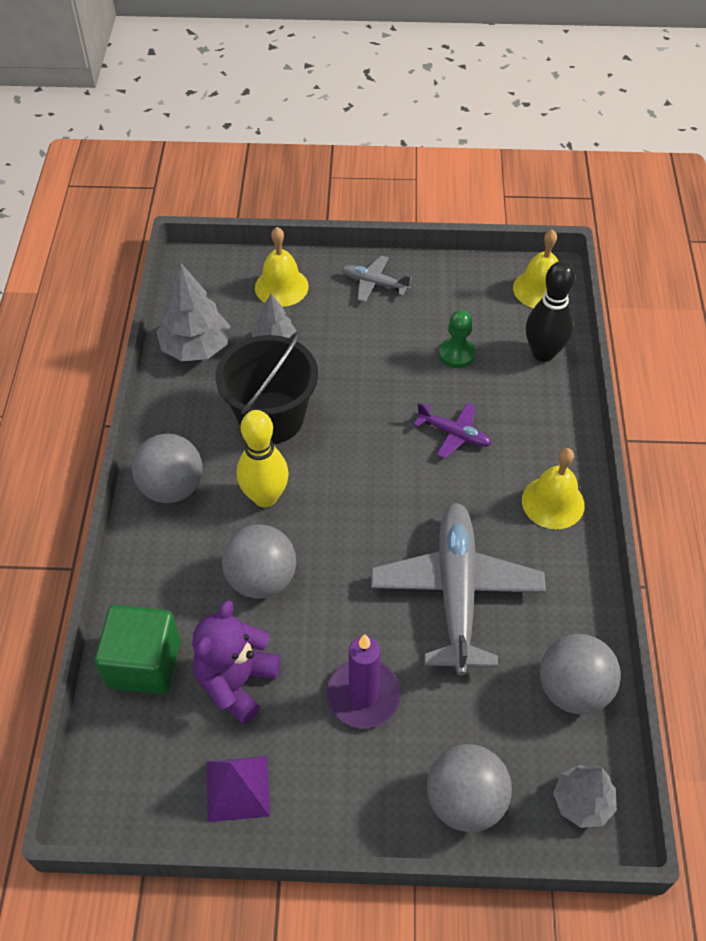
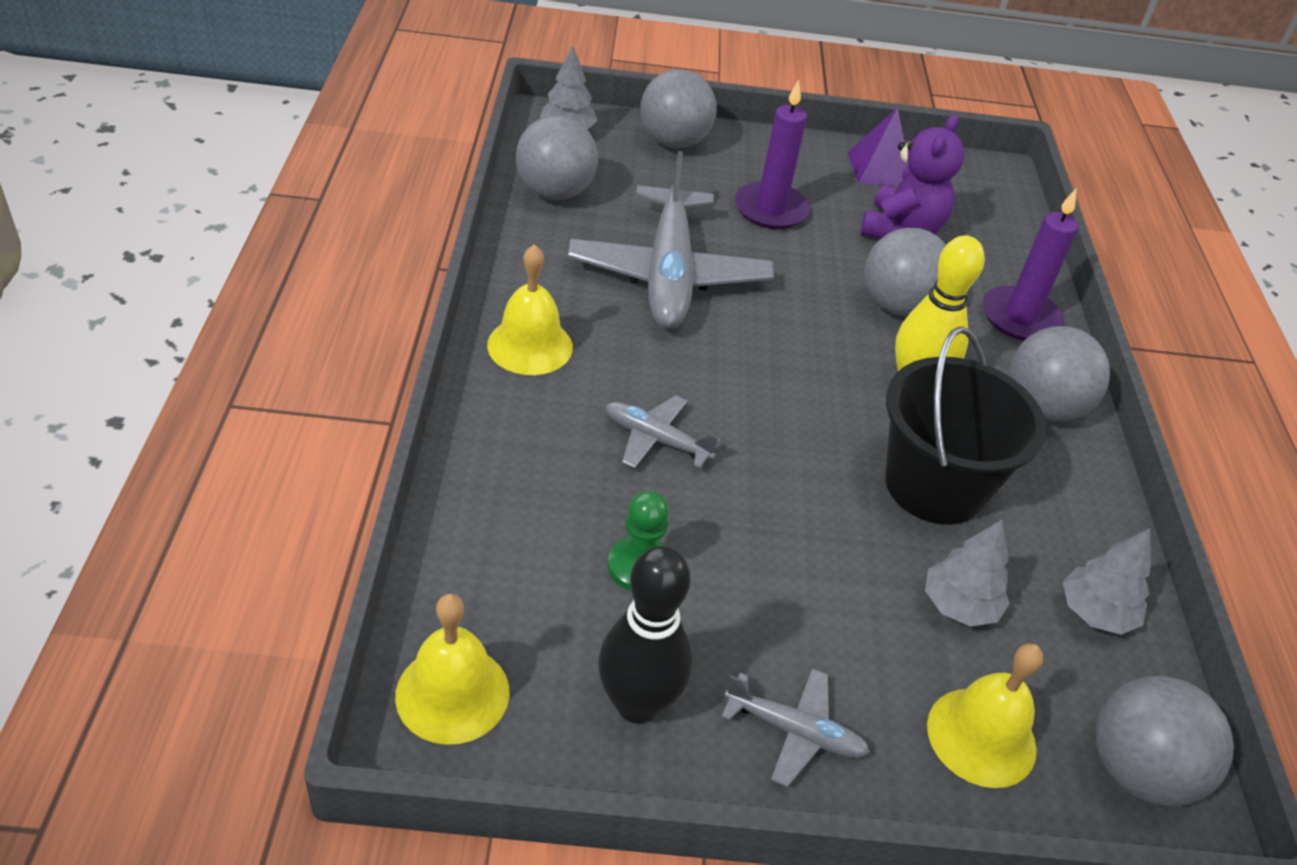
camera: 175 degrees right, 10 degrees down
green cube [95,605,180,694] -> none
grey tree [156,262,230,361] -> grey tree [1063,528,1151,635], size x0.65
purple plane [414,403,492,459] -> grey plane [606,395,720,468]
black bowling pin [526,261,575,362] -> black bowling pin moved to [598,546,692,724]
none -> purple candle [982,189,1078,341]
none -> grey ball [1096,676,1234,807]

